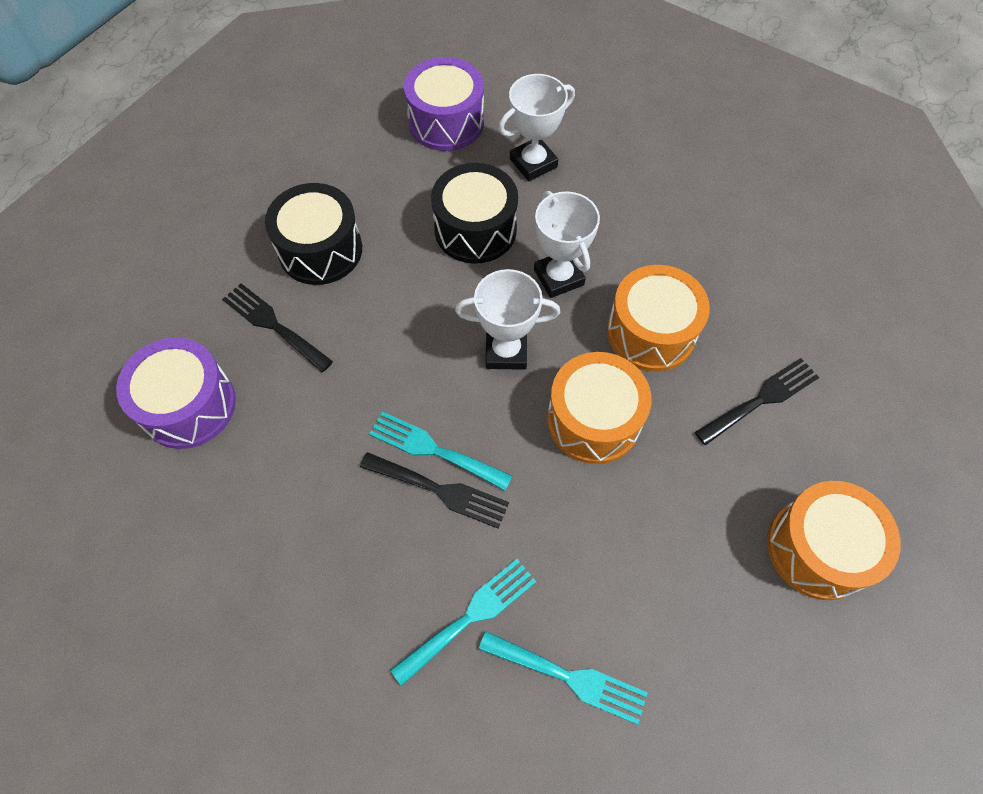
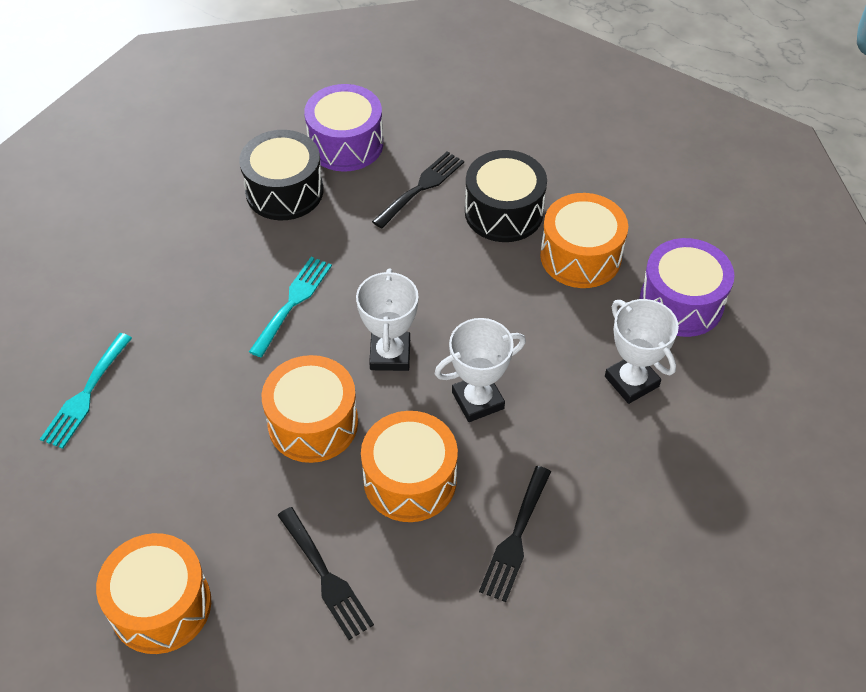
camera: 90 degrees right, 10 degrees down
black fork [360,452,509,529] -> black fork moved to [479,466,551,602]
turquoise fork [390,559,536,686] -> none
black drum [431,163,518,264] -> black drum moved to [239,130,323,220]
none -> orange drum [540,193,628,288]

